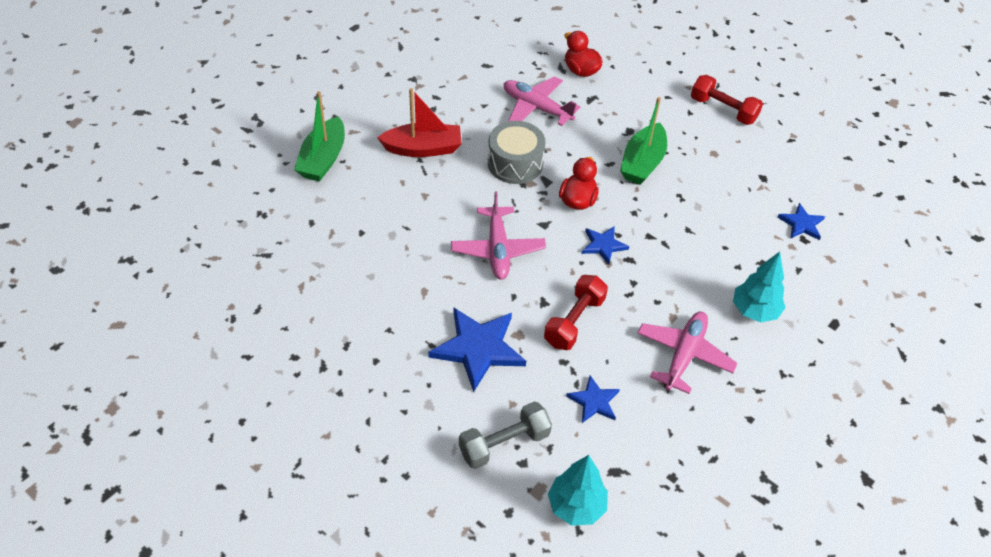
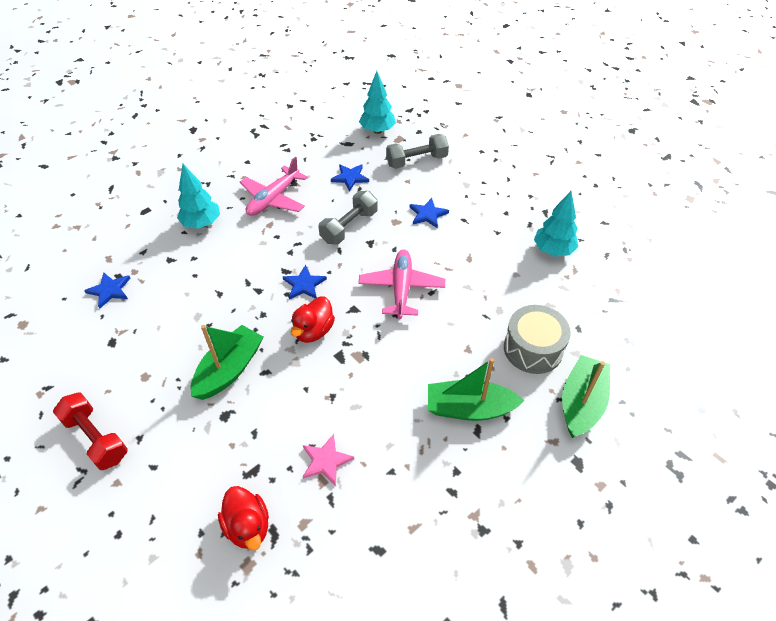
camera: 170 degrees left, 0 degrees up
red boat [377,88,462,157] -> green boat [428,358,525,421]
blue star [428,307,526,392] -> blue star [410,198,449,228], size x0.54
grey drum [488,121,546,184] -> grey drum moved to [504,305,571,374]
pink plane [504,76,580,126] -> pink star [303,434,354,486]
red dumbbell [544,275,608,350] -> grey dumbbell [318,191,378,244]
none -> turquoise tree [534,191,578,257]

